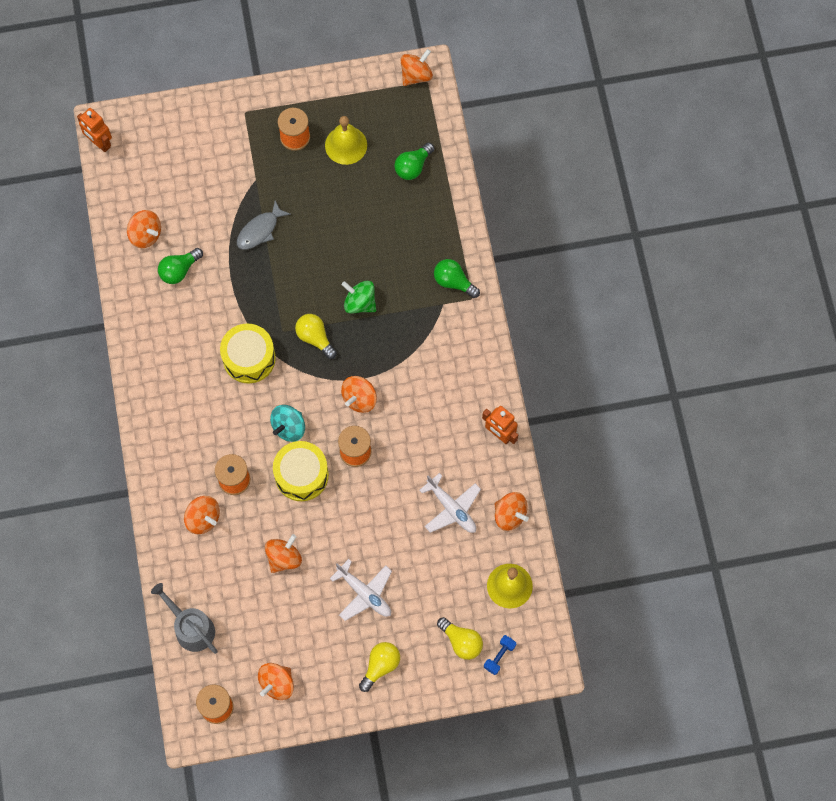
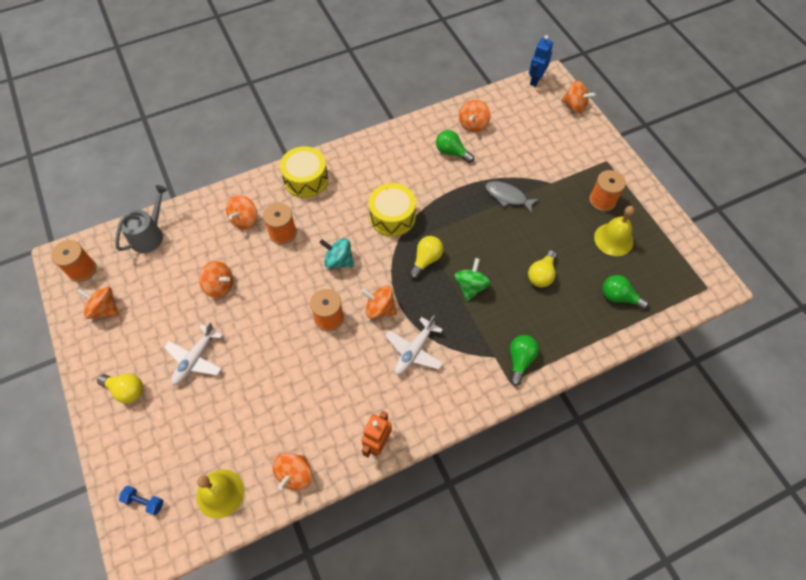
camera: 75 degrees right, 10 degrees down
orange robot [77,108,112,152] -> blue robot [529,35,553,87]
yellow drum [273,441,329,501] -> yellow drum moved to [280,146,328,198]
orange spinning top [401,49,433,86] -> orange spinning top moved to [562,81,596,113]
white plane [419,473,481,533] -> white plane moved to [385,315,443,375]
yellow light bulb [437,617,483,660] -> yellow light bulb moved to [528,250,557,287]

